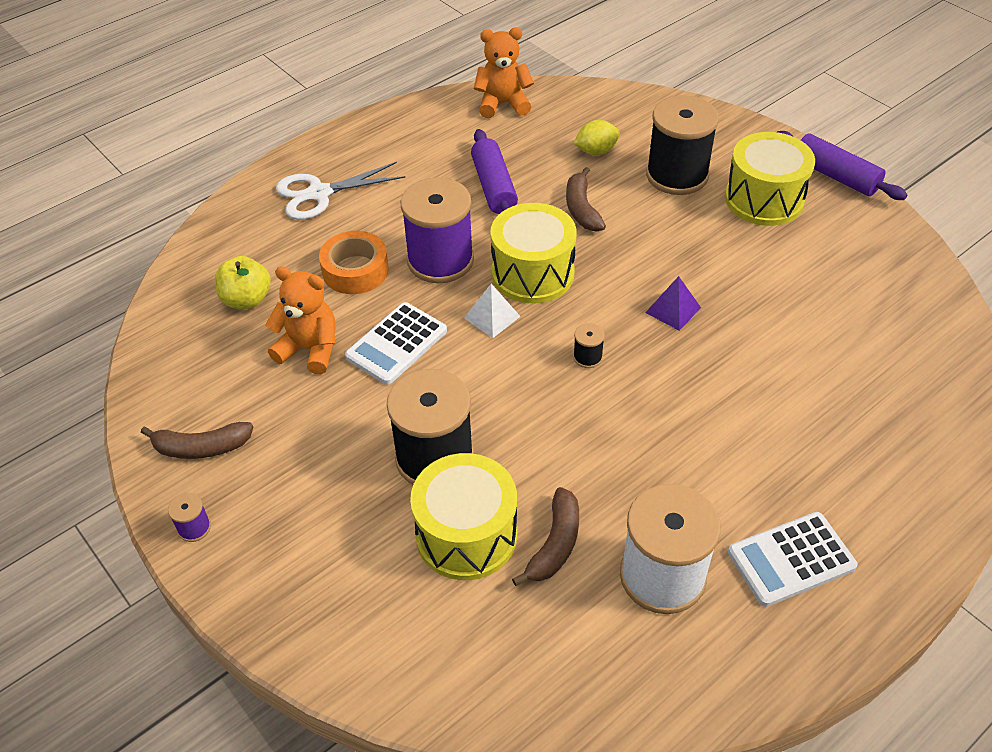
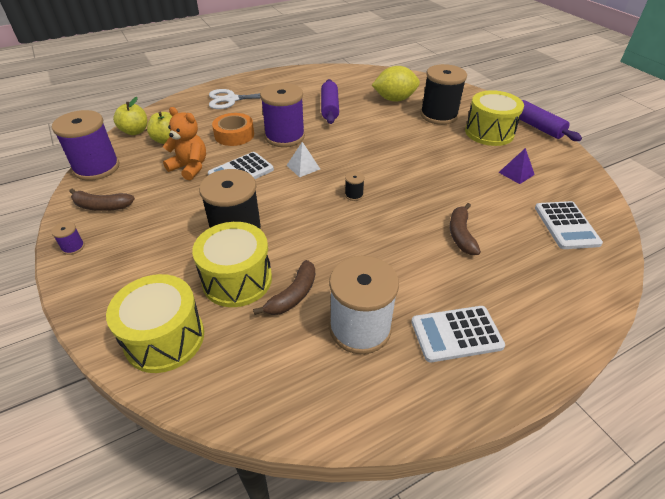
camera: 10 degrees right, 5 degrees down
orange teddy bear [474,27,534,118] -> none
yellow drum [490,203,576,303] -> yellow drum moved to [106,274,204,373]
brown banana [566,167,606,232] -> brown banana moved to [450,203,481,255]
yellow lemon [573,120,620,155] -> yellow lemon [372,66,420,102], size x1.66
purple pyramid [645,276,701,331] -> purple pyramid moved to [498,148,535,184]
none -> purple spool [52,110,119,181]
none -> yellow apple [113,97,147,135]
none -> white calculator [535,201,603,249]

